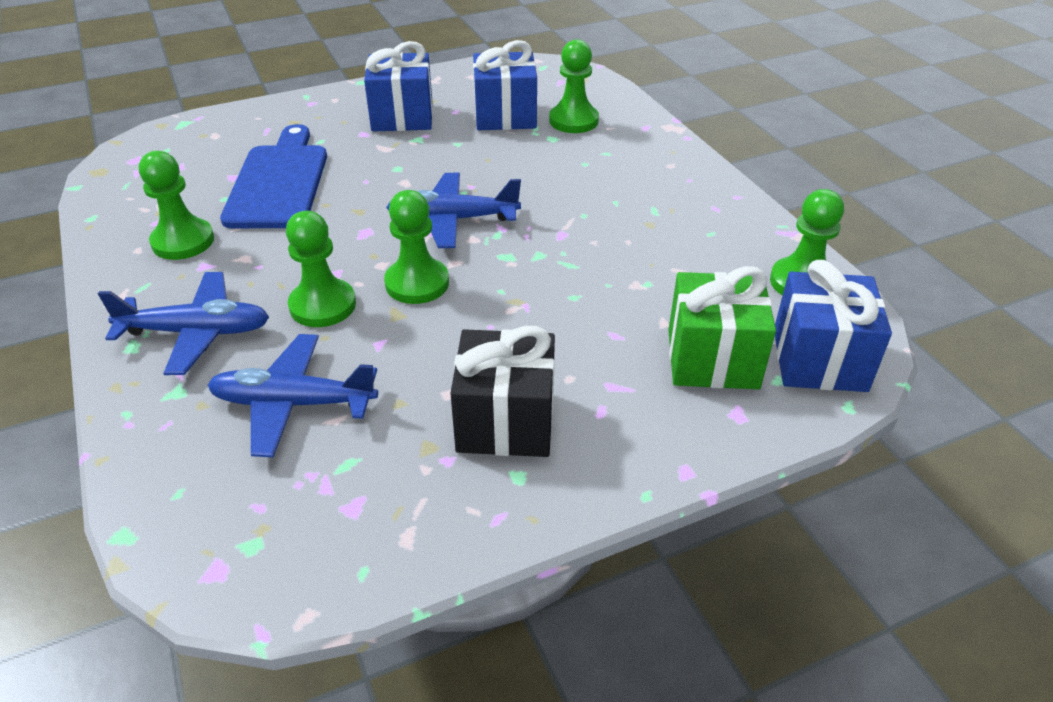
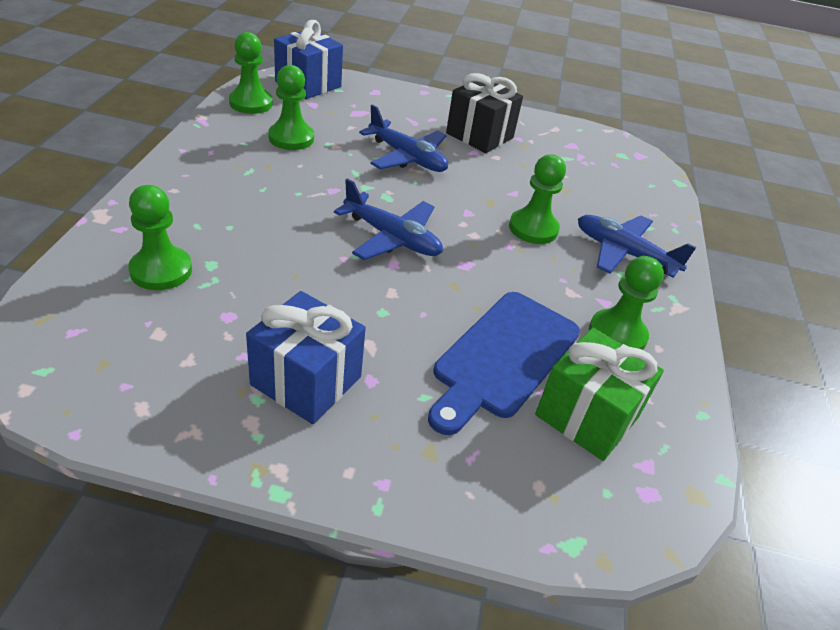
camera: 150 degrees left, 0 degrees up
blue plane [208,334,378,457] -> blue plane moved to [359,104,448,172]
green pawn [384,190,449,304] -> green pawn moved to [268,65,314,150]
blue gift [473,40,537,130] -> none
green gift [668,266,776,389] -> green gift moved to [535,328,664,461]

